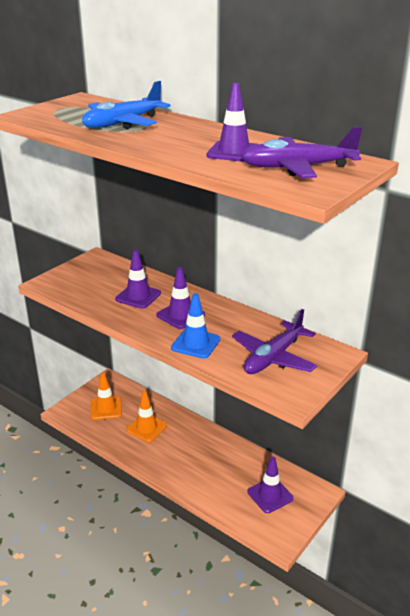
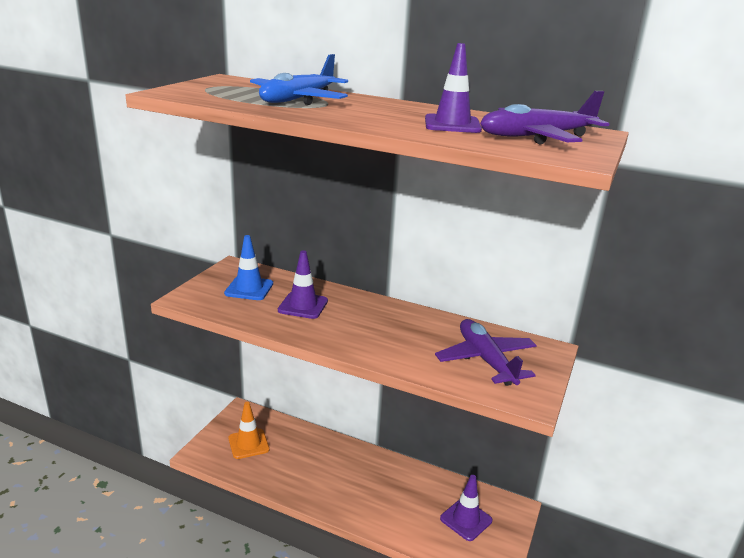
camera: 15 degrees left, 5 degrees down
orange traffic cone [126,392,167,442] -> none
purple traffic cone [156,267,205,329] -> none
blue traffic cone [171,293,220,359] -> blue traffic cone moved to [224,235,273,300]
purple plane [232,309,317,374] -> purple plane turned 135 degrees clockwise [435,319,537,386]

